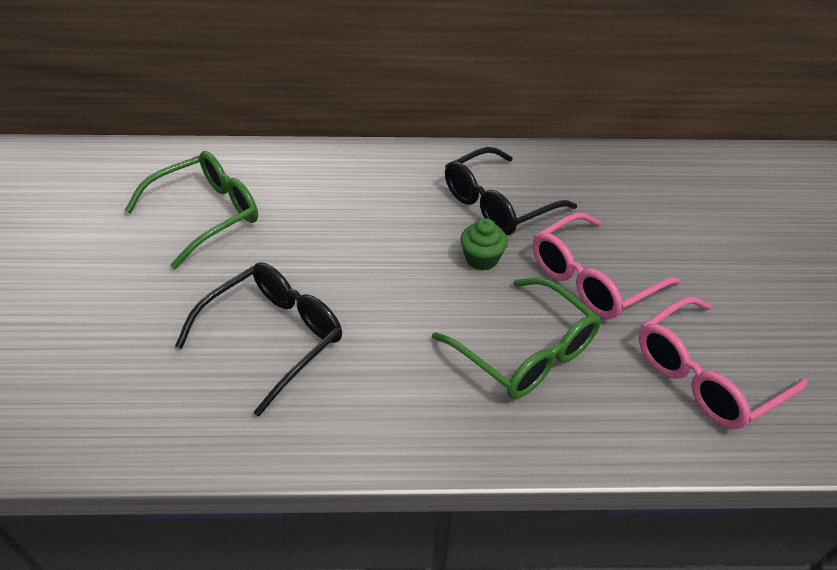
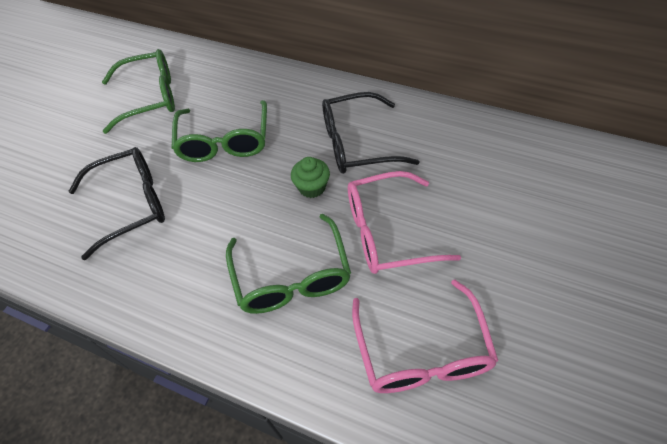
camera: 30 degrees right, 10 degrees up
pink glasses [639,297,807,429] -> pink glasses turned 90 degrees counterclockwise [352,280,498,393]
none -> green glasses [172,100,267,162]

